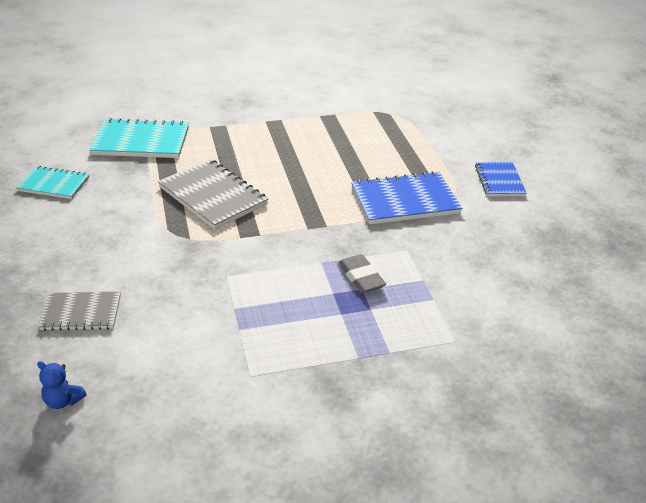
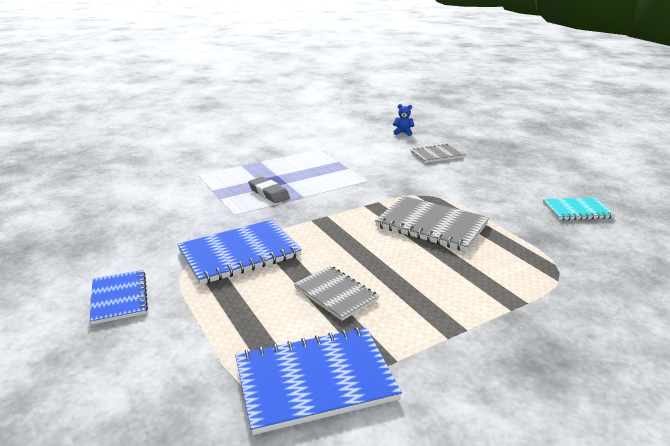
camera: 165 degrees right, 10 degrees down
turquoise notebook [89,118,189,158] -> none
none -> blue notebook [235,327,402,435]
none -> grey notebook [294,266,379,321]

